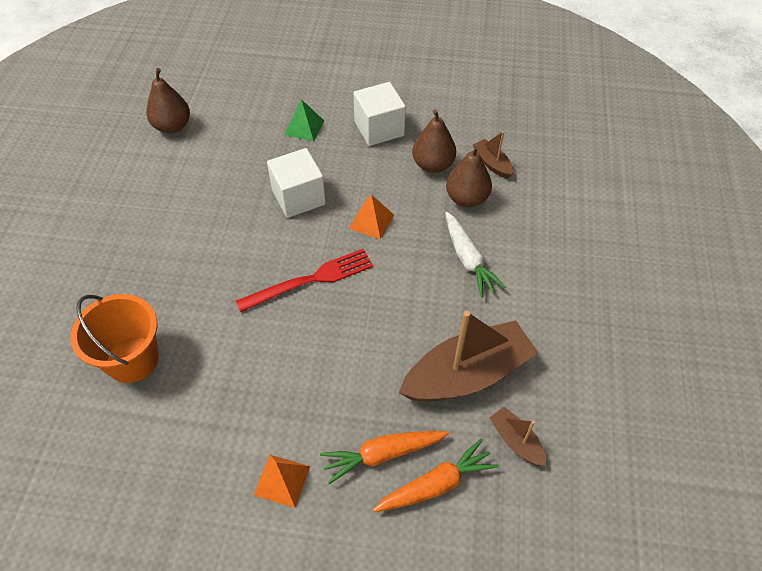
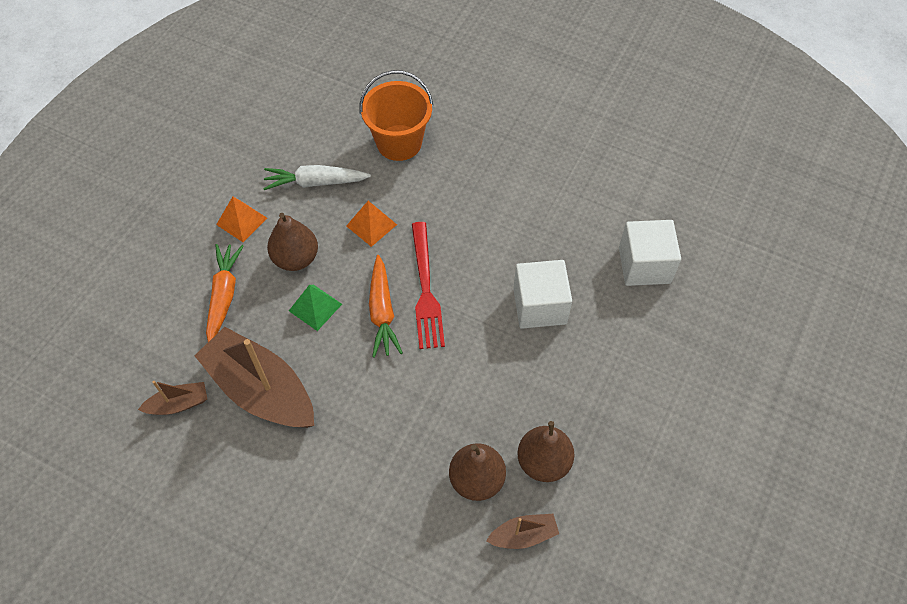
camera: 110 degrees right, 5 degrees up
brown pear [146,68,190,134] -> brown pear moved to [267,213,318,271]
green pyramid [284,99,324,141] -> green pyramid moved to [289,285,342,331]
orange pyramid [349,195,394,240] -> orange pyramid moved to [347,201,397,247]
white cube [354,82,406,146] -> white cube moved to [619,220,681,286]
orange carrot [373,439,499,512] -> orange carrot moved to [369,255,403,358]
brown boat [399,311,538,402] -> brown boat turned 135 degrees clockwise [194,327,314,428]
white carrot [445,212,506,297] -> white carrot moved to [263,165,371,190]

